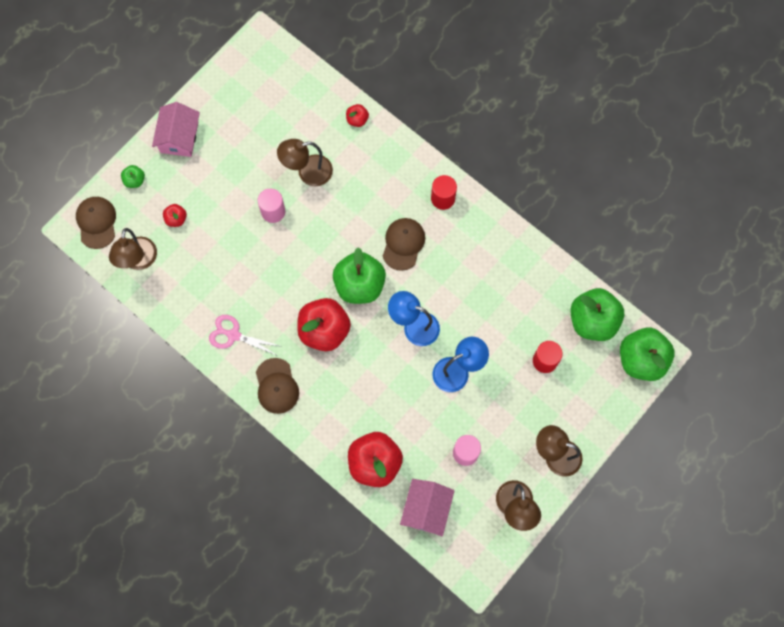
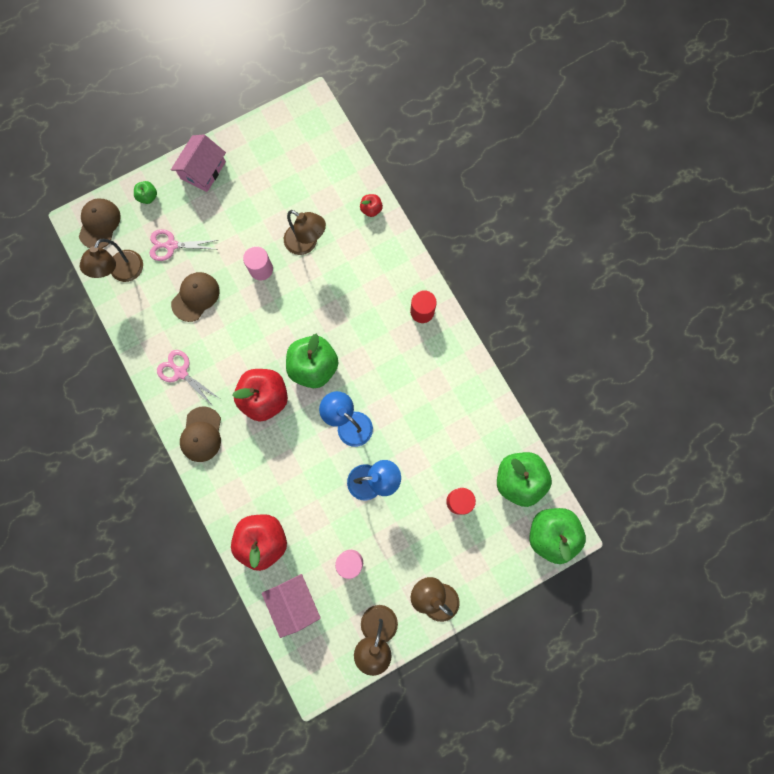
camera: 20 degrees right, 5 degrees up
red apple [163,204,187,227] -> pink scissors [150,229,218,261]
brown lamp [277,139,333,187] -> brown lamp turned 150 degrees counterclockwise [284,210,326,255]
brown cap [383,218,425,271] -> brown cap moved to [171,272,219,322]
pink house [400,479,455,536] -> pink house turned 60 degrees counterclockwise [262,574,321,638]

